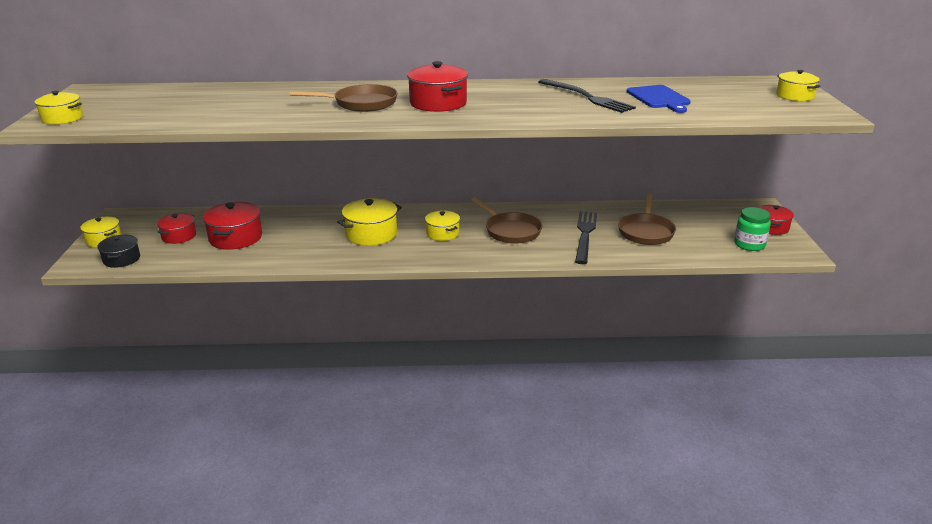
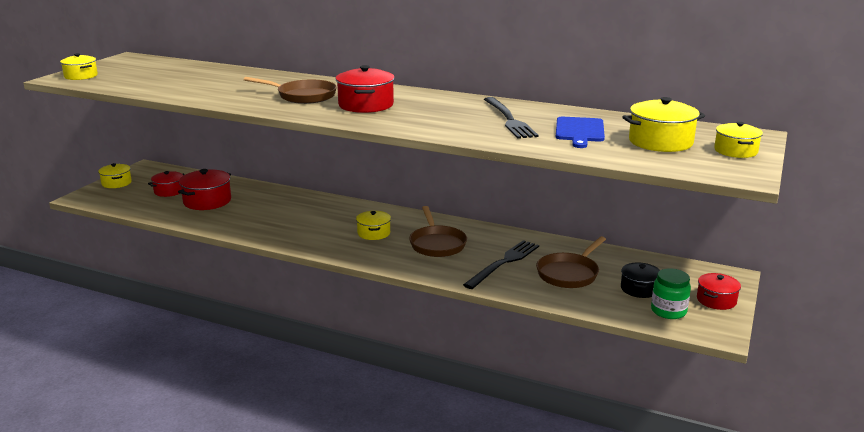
camera: 25 degrees right, 5 degrees down
black pot [97,235,140,268] -> black pot moved to [621,263,660,298]
yellow pot [337,198,402,246] -> yellow pot moved to [622,97,705,152]

